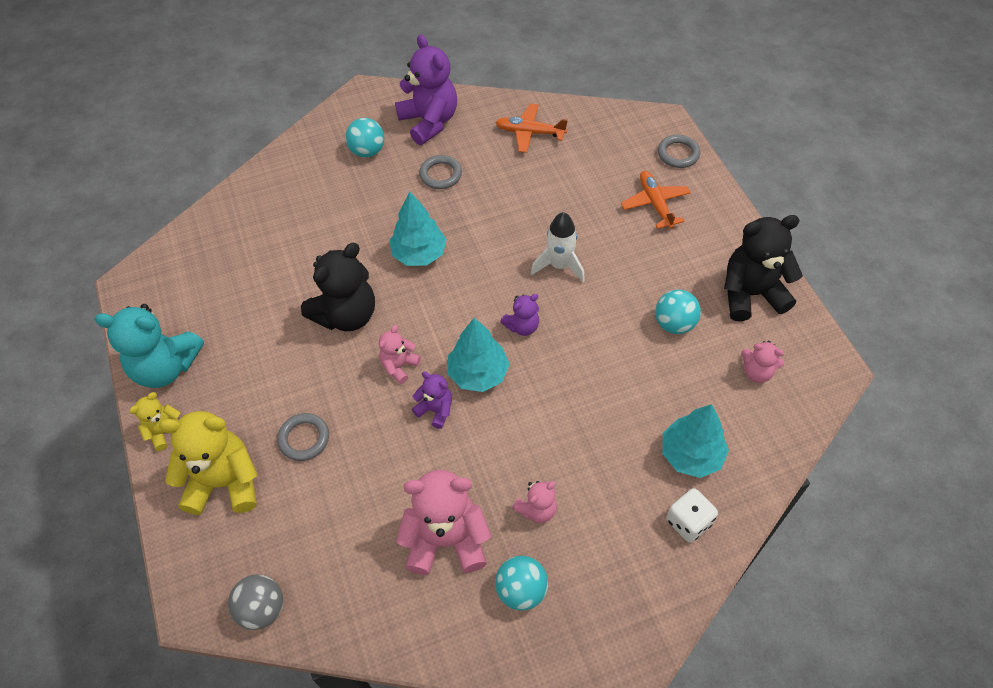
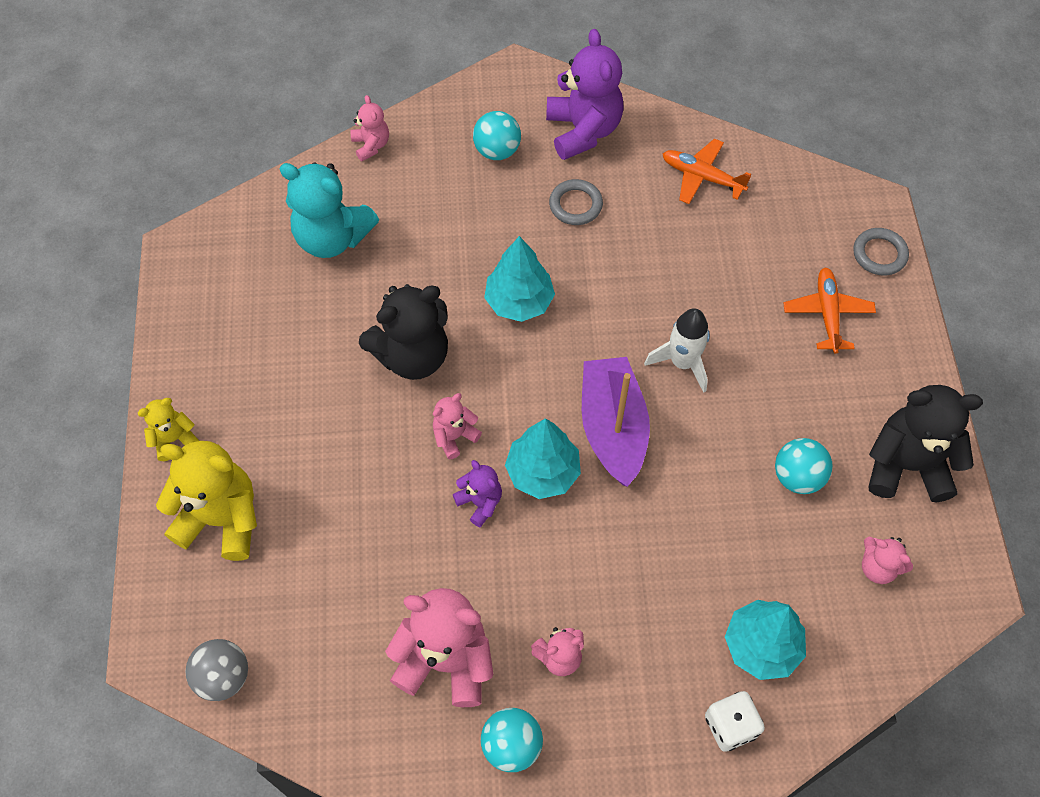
camera: 15 degrees right, 5 degrees up
turquoise teddy bear [95,304,204,388] -> turquoise teddy bear moved to [279,162,379,258]
grey ring [277,413,329,461] -> none
purple teddy bear [500,294,539,336] -> purple boat [582,357,650,487]
none -> pink teddy bear [351,95,389,161]

